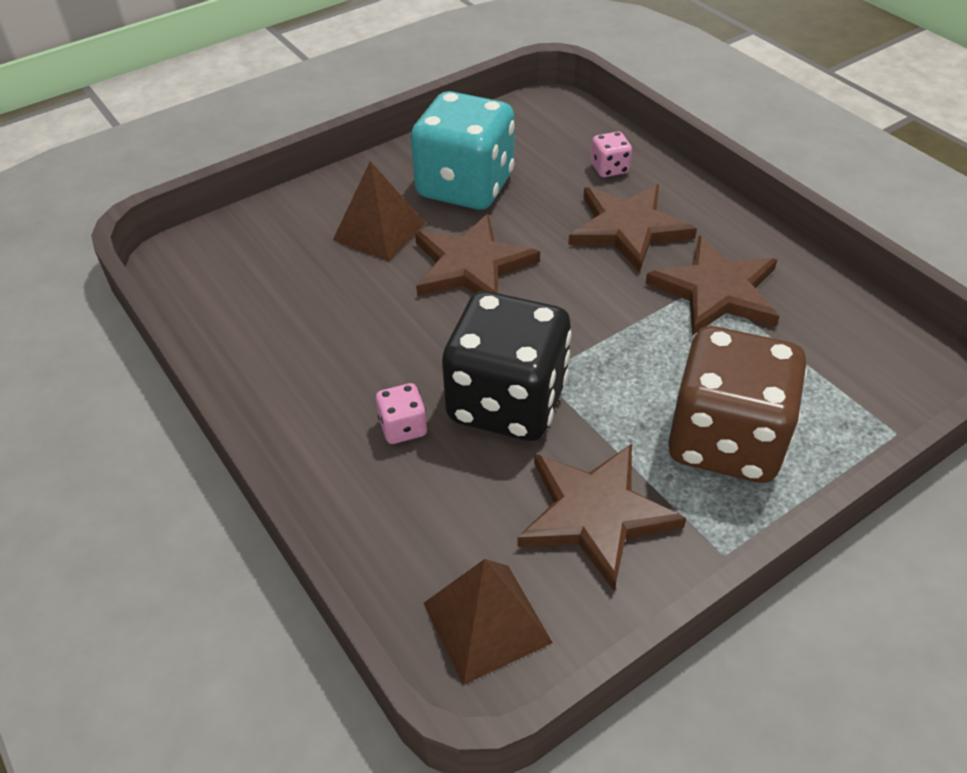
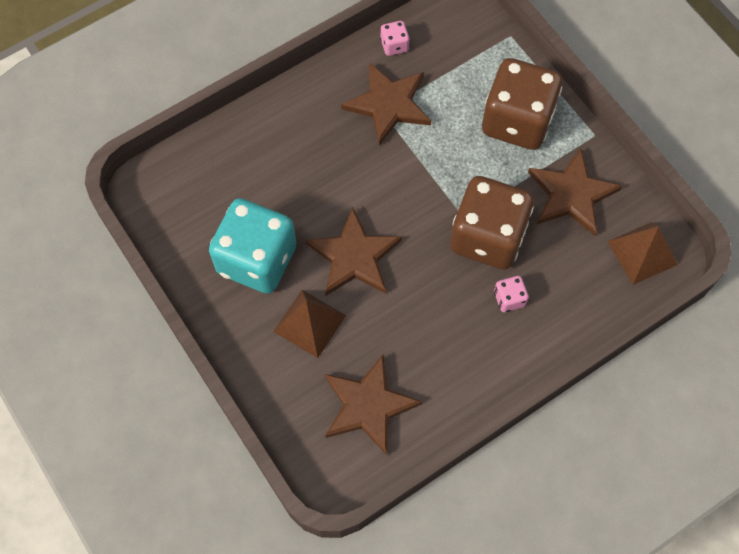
camera: 90 degrees left, 20 degrees up
black dice [442,291,572,441] -> brown dice [450,176,534,270]
brown star [568,184,697,272] -> brown star moved to [325,355,422,455]
pink dice [591,131,632,177] -> pink dice moved to [380,21,410,56]

